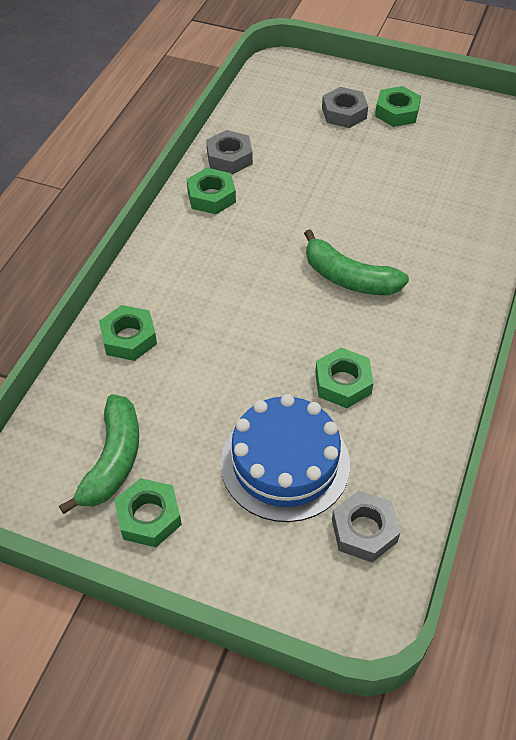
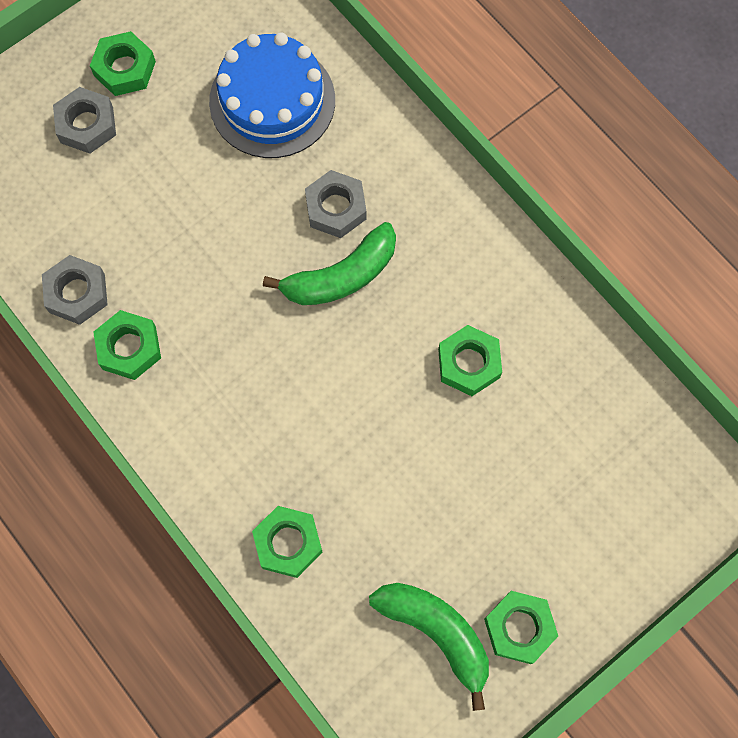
camera: 60 degrees left, 20 degrees up
blue cake [220,394,350,522] -> blue cake moved to [209,32,335,158]
grey nut [332,491,400,562] -> grey nut moved to [305,170,367,238]

